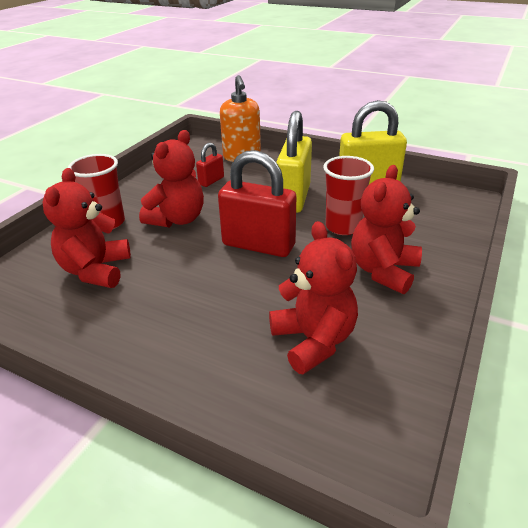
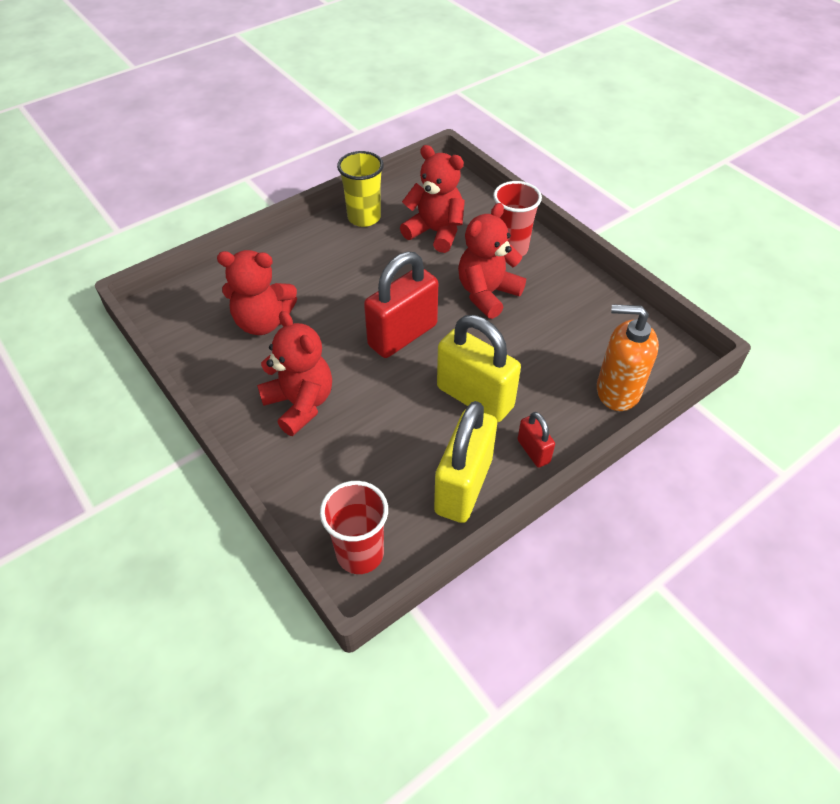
camera: 115 degrees right, 15 degrees up
red teddy bear [139,130,204,227] -> red teddy bear turned 75 degrees clockwise [458,203,526,319]
red padlock [196,143,224,187] -> red padlock moved to [517,412,555,468]
red cup [323,156,374,235] -> red cup moved to [320,481,388,574]
none -> yellow cup [337,151,384,227]

